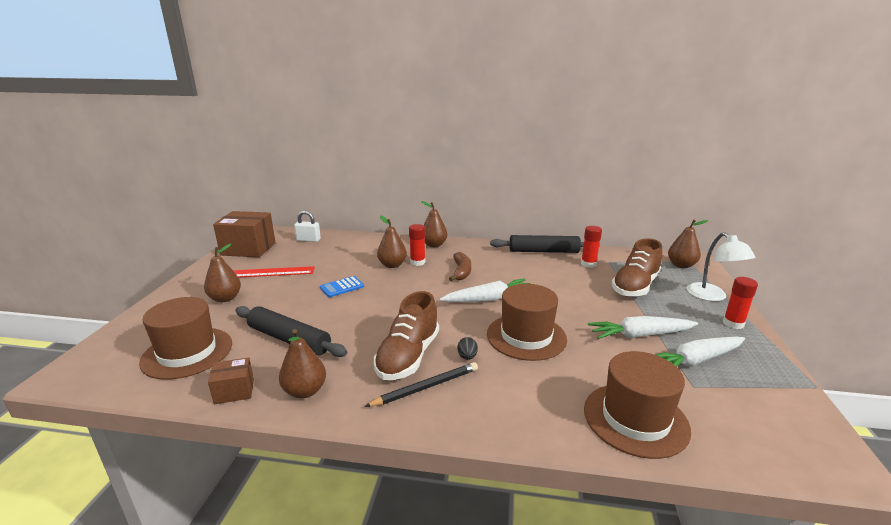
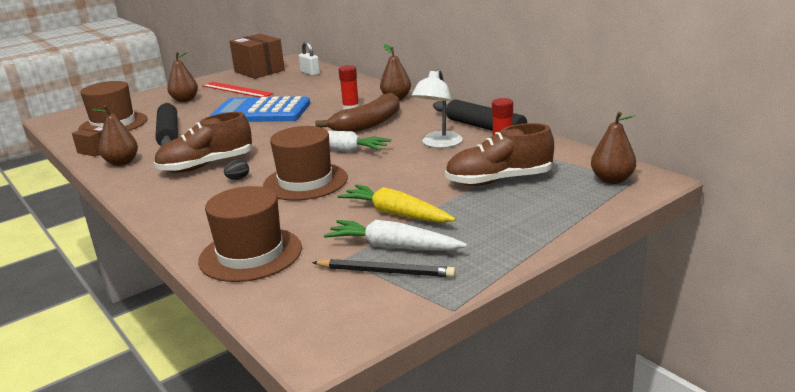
camera: 45 degrees right, 0 degrees up
blue calculator [320,276,364,297] -> blue calculator [210,96,310,122], size x2.35
black pencil [364,362,478,407] -> black pencil moved to [312,259,456,278]
brown pear [377,215,407,268] -> none
brown banana [449,252,471,281] -> brown banana [315,93,400,132], size x1.59
white carrot [588,316,698,339] -> yellow carrot [338,184,456,223]
white lamp [687,232,756,301] -> white lamp moved to [412,69,463,148]
red glue stick [723,277,758,329] -> none

